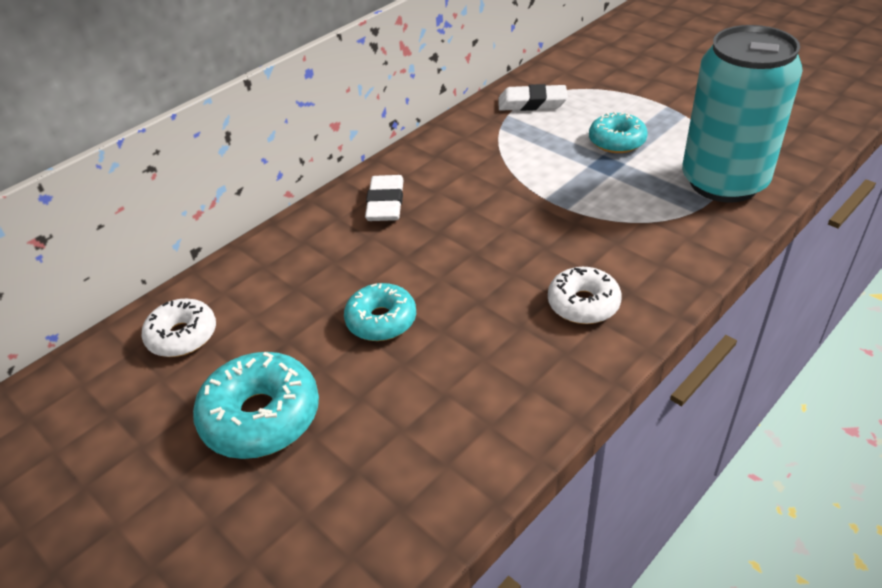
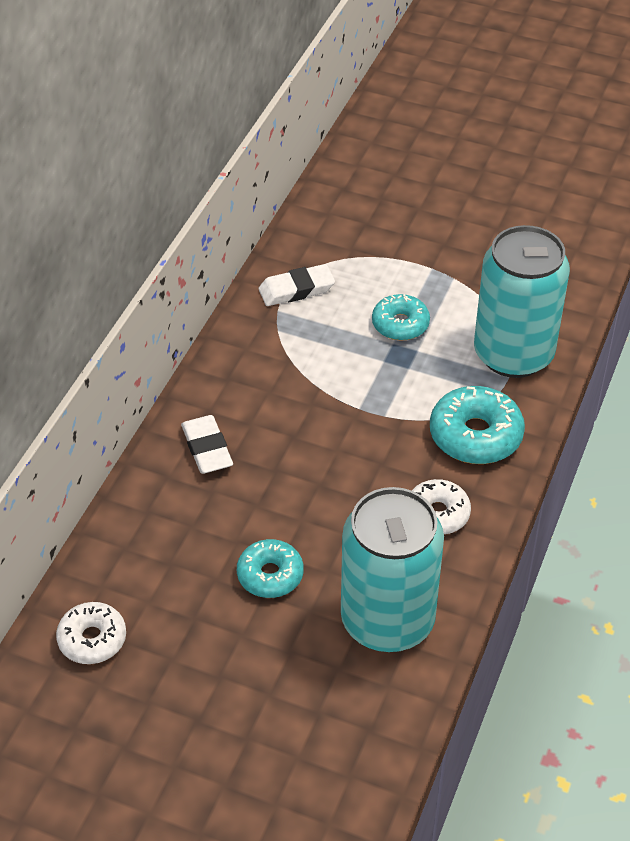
camera: 25 degrees left, 5 degrees up
turquoise donut [193,352,319,459] -> turquoise donut moved to [430,386,525,464]
none -> turquoise can [341,487,444,652]

